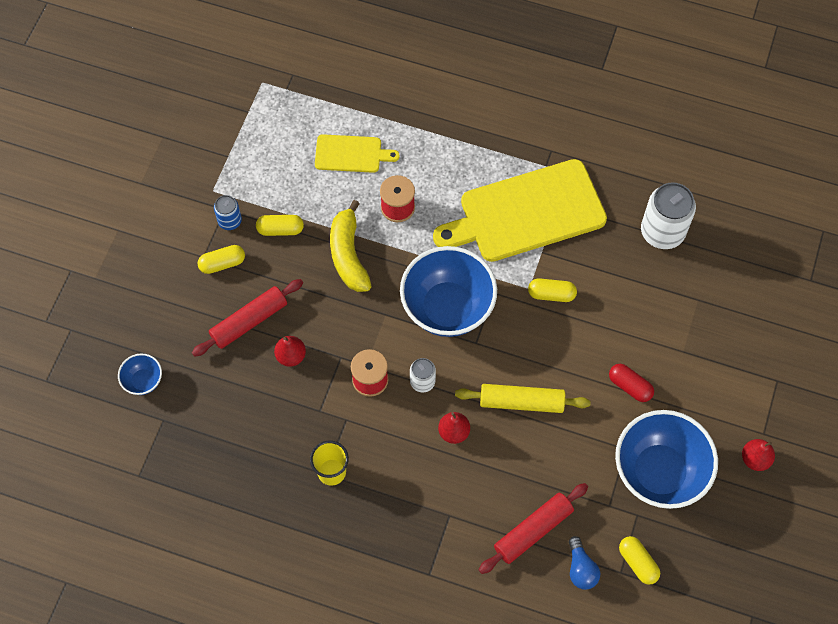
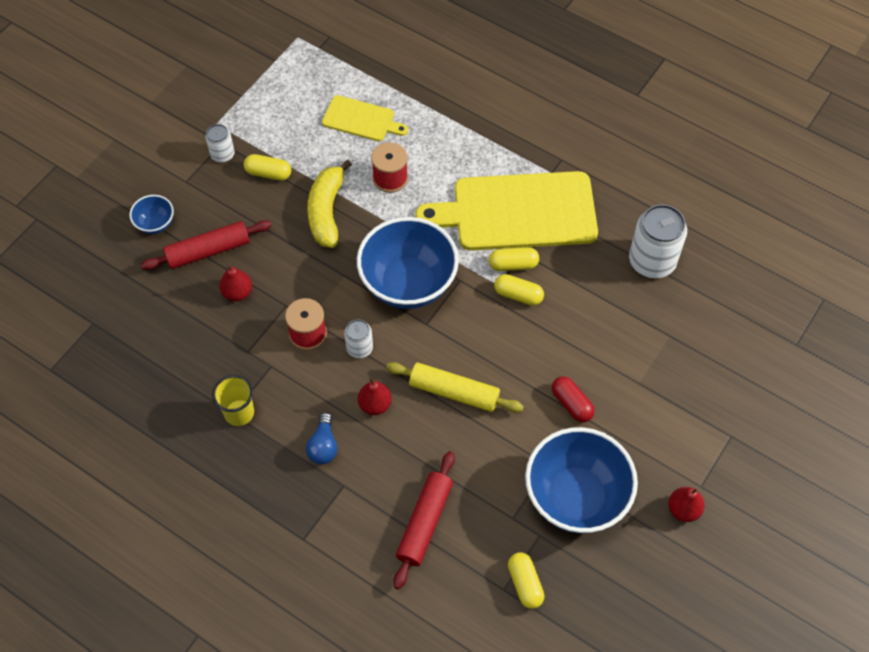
camera: 15 degrees right, 5 degrees down
blue bowl [118,354,162,395] -> blue bowl moved to [129,195,174,234]
yellow capsule [197,245,245,274] -> yellow capsule moved to [489,247,539,271]
blue can [214,195,242,230] -> white can [205,124,235,163]
red rolling pin [479,483,588,574] -> red rolling pin turned 45 degrees counterclockwise [393,451,455,589]
blue light bulb [569,536,600,590] -> blue light bulb moved to [306,413,338,464]

